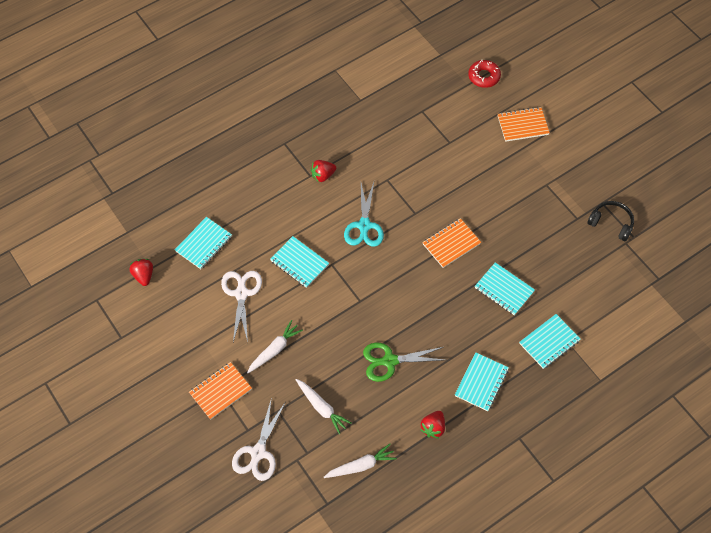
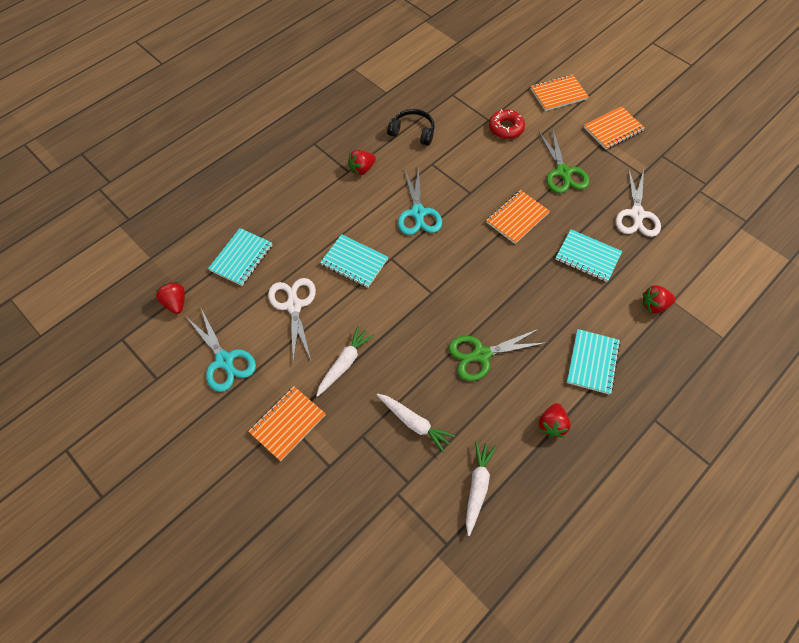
camera: 10 degrees left, 0 degrees up
white scissors [232,397,285,481] -> white scissors moved to [616,168,661,237]
white carrot [324,444,397,478] -> white carrot turned 45 degrees counterclockwise [466,441,496,536]
red donut [468,60,501,88] -> red donut moved to [489,109,525,139]
turquoise notebook [519,314,581,369] -> red strawberry [643,285,676,313]
black headphones [587,201,634,242] -> black headphones moved to [387,109,435,146]
none -> turquoise scissors [187,308,256,392]
none -> green scissors [539,130,589,193]
none -> orange notebook [584,106,645,150]

